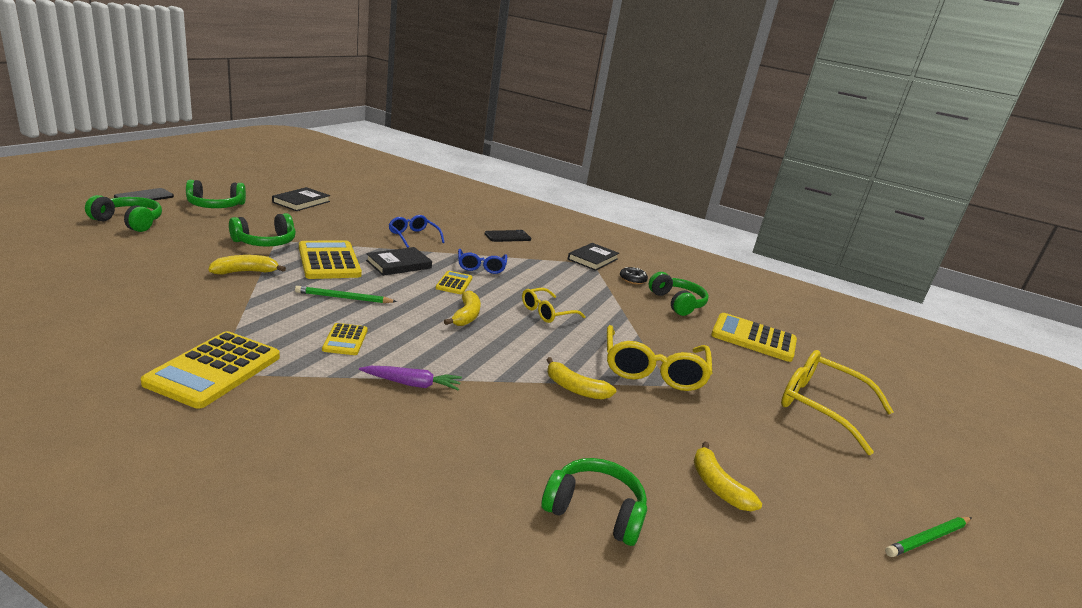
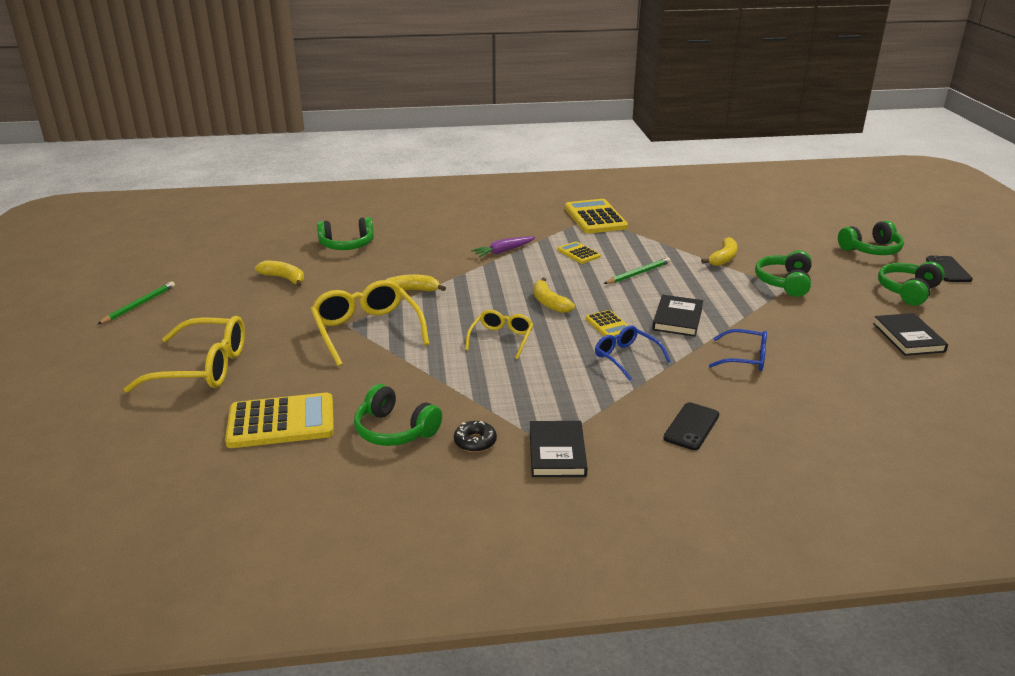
camera: 150 degrees right, 5 degrees up
yellow calculator [299,240,362,279] -> none

